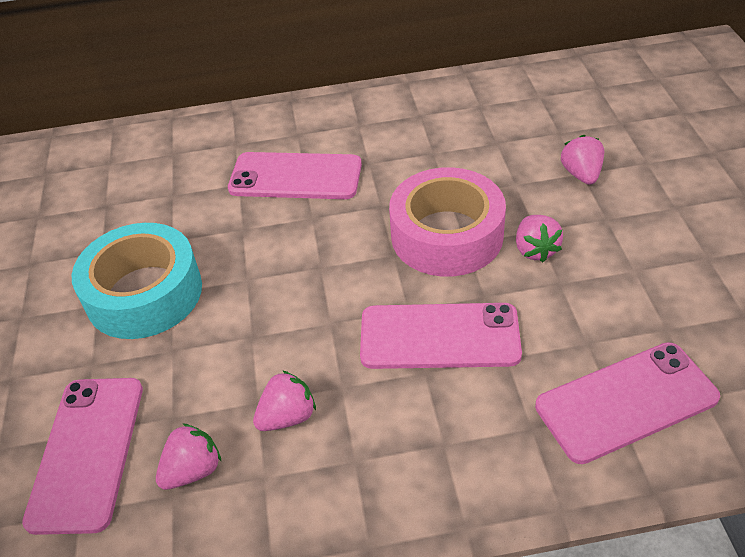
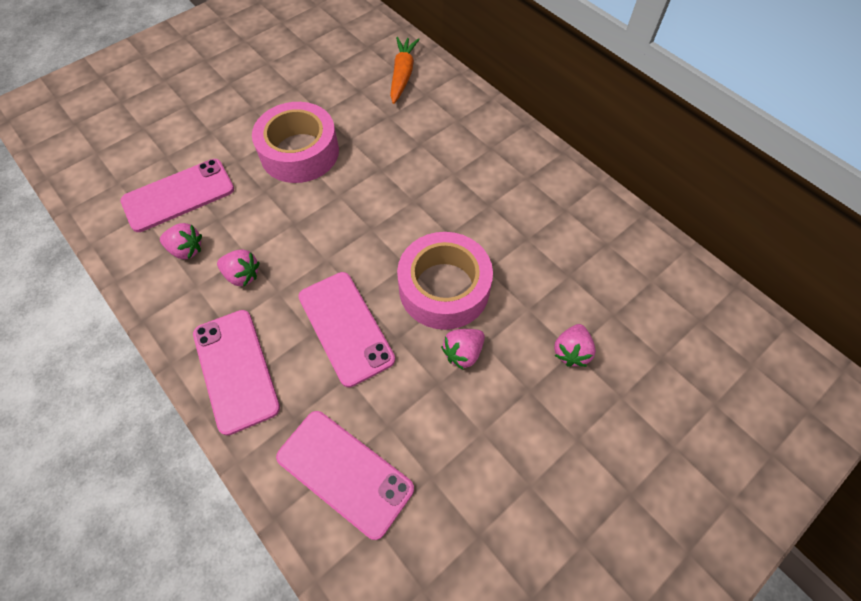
camera: 55 degrees right, 15 degrees up
turquoise tape [72,223,202,339] -> pink tape [252,102,339,183]
pink phone [228,152,362,199] -> pink phone moved to [193,310,280,436]
pink strawberry [561,135,604,185] -> pink strawberry turned 150 degrees clockwise [554,324,596,367]
none -> orange carrot [390,37,420,104]

